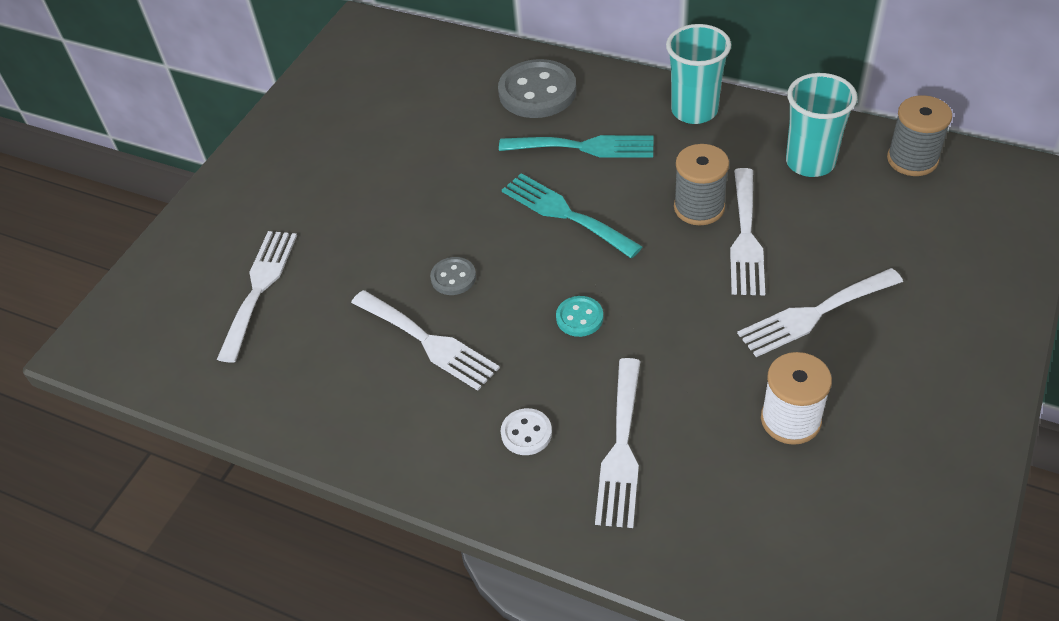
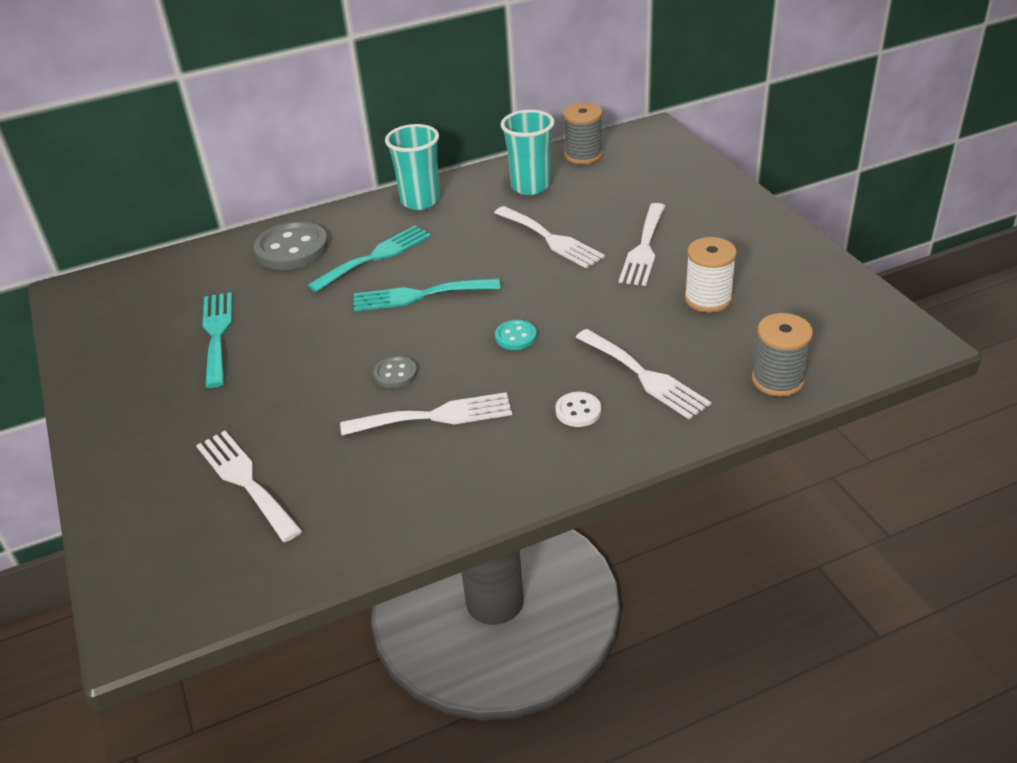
camera: 50 degrees left, 10 degrees down
grey spool [674,144,729,225] -> grey spool moved to [752,313,813,397]
none -> turquoise fork [203,292,232,388]

